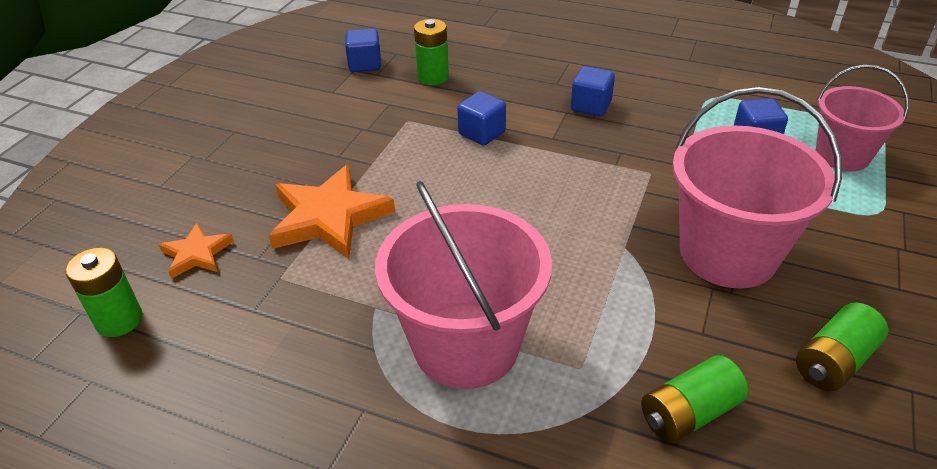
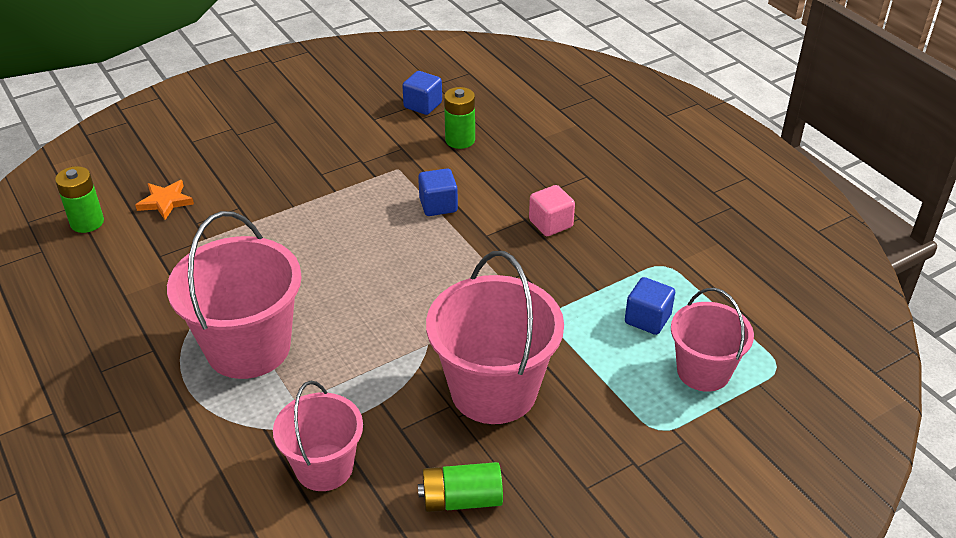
camera: 35 degrees right, 0 degrees up
orange star [269,165,395,259] -> none
blue cube [571,66,615,116] -> pink cube [529,185,575,236]
green battery [641,355,748,443] -> pink bucket [273,381,363,491]

